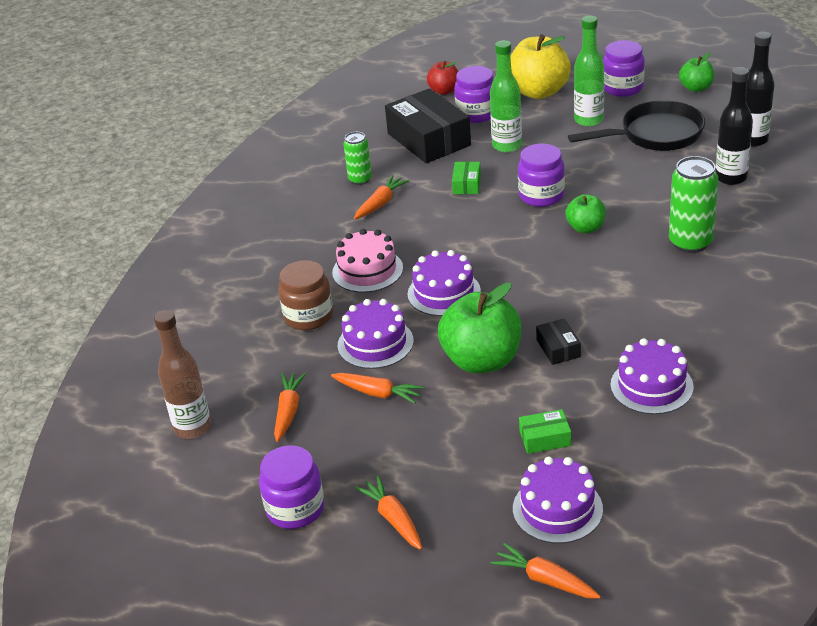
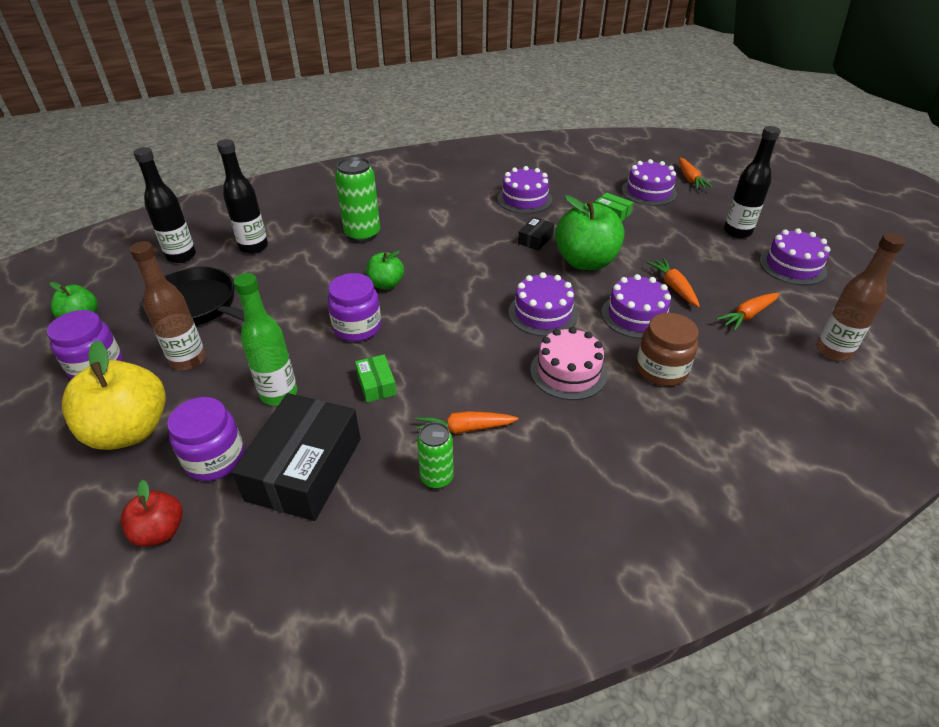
camera: 135 degrees left, 5 degrees up
purple jar [259,445,324,529] -> purple cake [759,228,830,285]
orange carrot [355,476,422,550] -> black bottle [724,126,780,238]
green box [452,162,481,194] -> green box turned 75 degrees counterclockwise [355,355,397,402]
green bottle [574,16,604,127] -> brown bottle [130,241,206,370]

